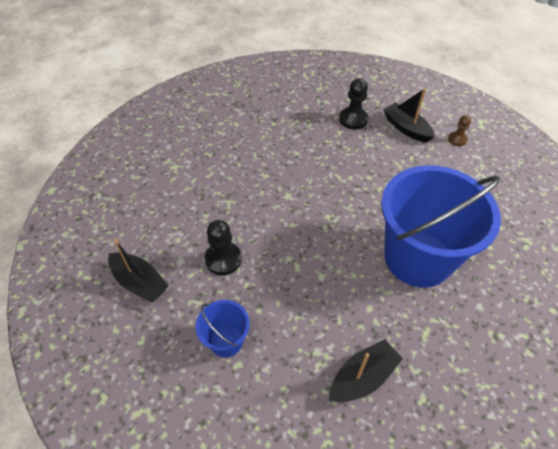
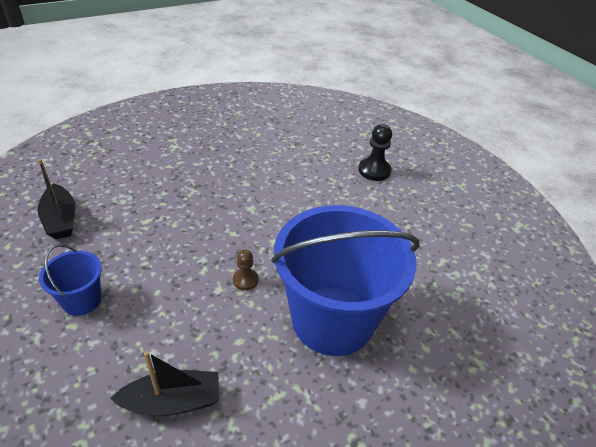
camera: 25 degrees right, 10 degrees down
black pawn [205,220,242,275] -> none
black boat [384,88,435,143] -> none
brown pawn [448,115,471,146] -> brown pawn moved to [233,250,258,290]

